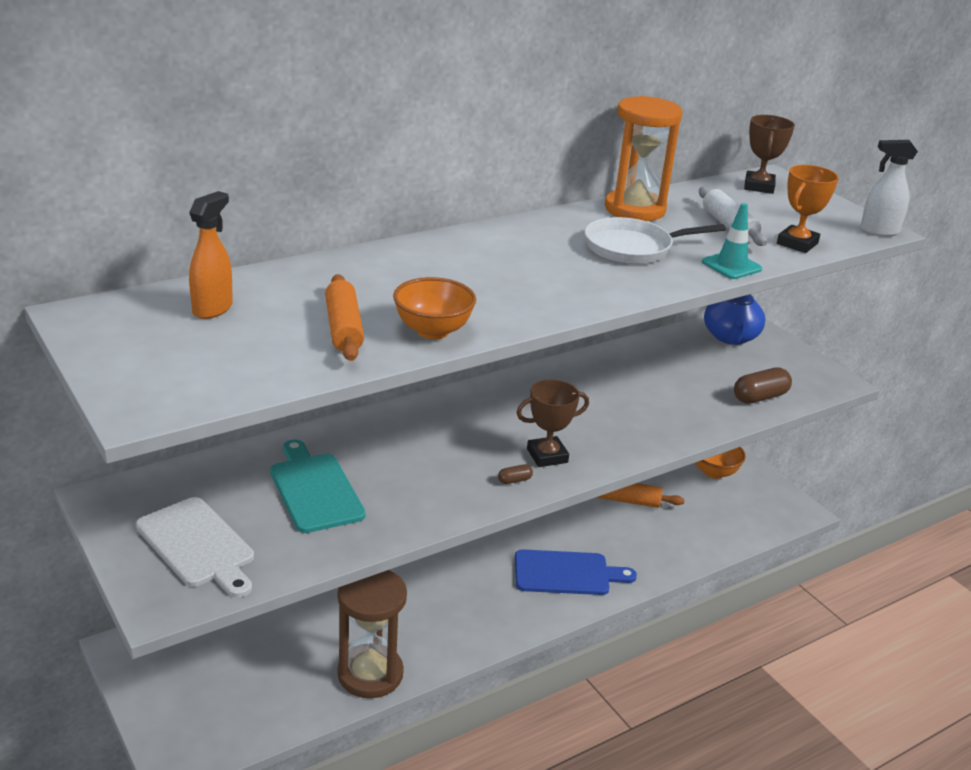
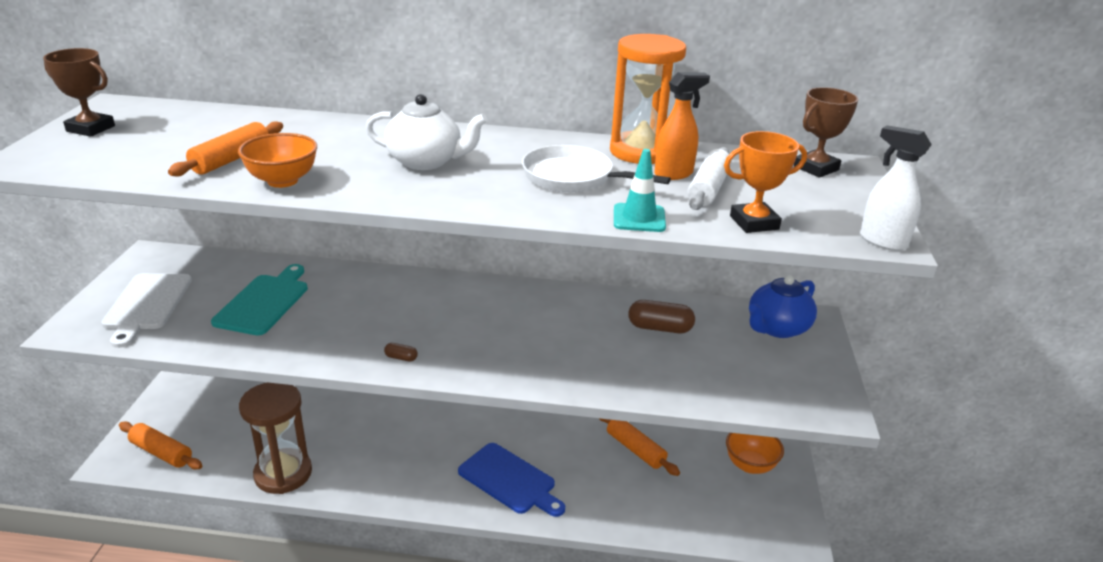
camera: 40 degrees right, 0 degrees up
orange spray bottle [189,191,233,319] -> orange spray bottle moved to [654,72,710,180]
brown trophy [516,379,589,467] -> brown trophy moved to [43,48,115,137]
brown capsule [734,367,792,404] -> brown capsule moved to [628,300,695,333]
none -> orange rolling pin [119,422,202,470]
none -> white teapot [365,94,488,170]

